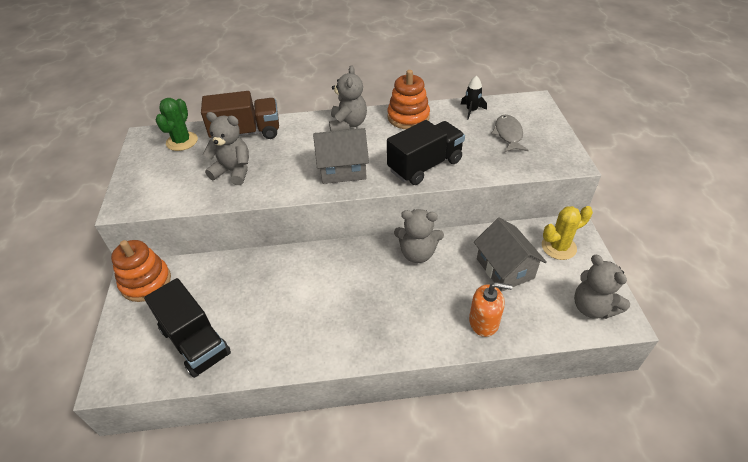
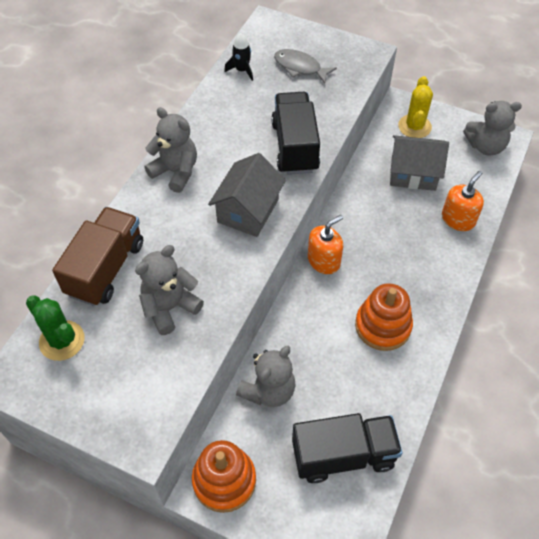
camera: 60 degrees left, 10 degrees up
orange stacking toy [387,70,430,129] -> orange stacking toy moved to [355,283,413,351]
grey teddy bear [394,209,444,263] -> grey teddy bear moved to [236,346,296,407]
none -> orange soap dispenser [308,215,343,274]

